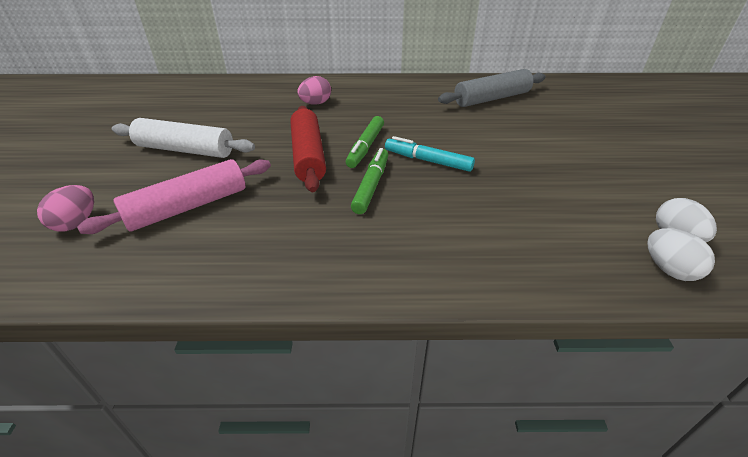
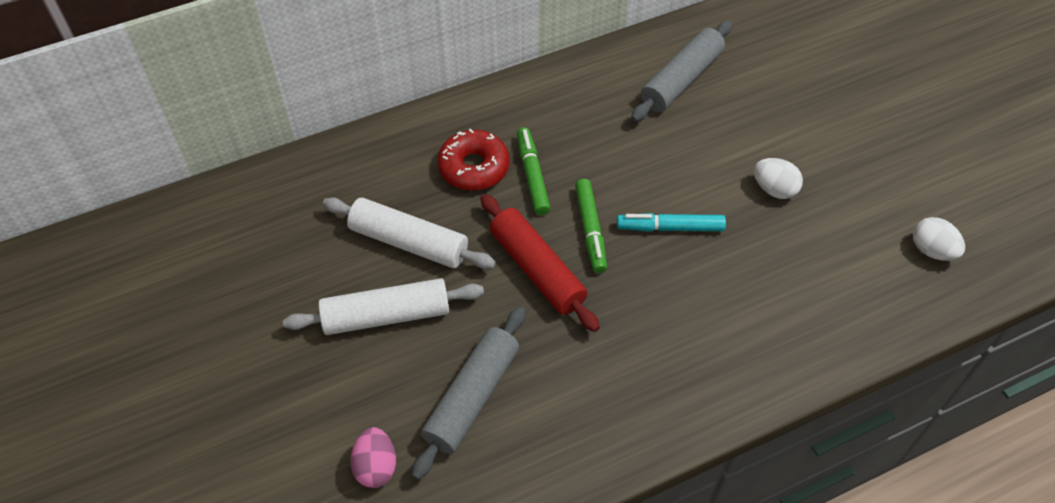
camera: 25 degrees left, 15 degrees up
pink rolling pin [77,159,271,234] -> grey rolling pin [412,307,526,480]
pink egg [297,76,331,105] -> red donut [438,129,510,191]
green marker [351,148,388,214] -> green marker moved to [517,128,550,215]
white egg [647,228,715,281] -> white egg moved to [754,158,803,199]
none -> white rolling pin [323,197,496,269]

